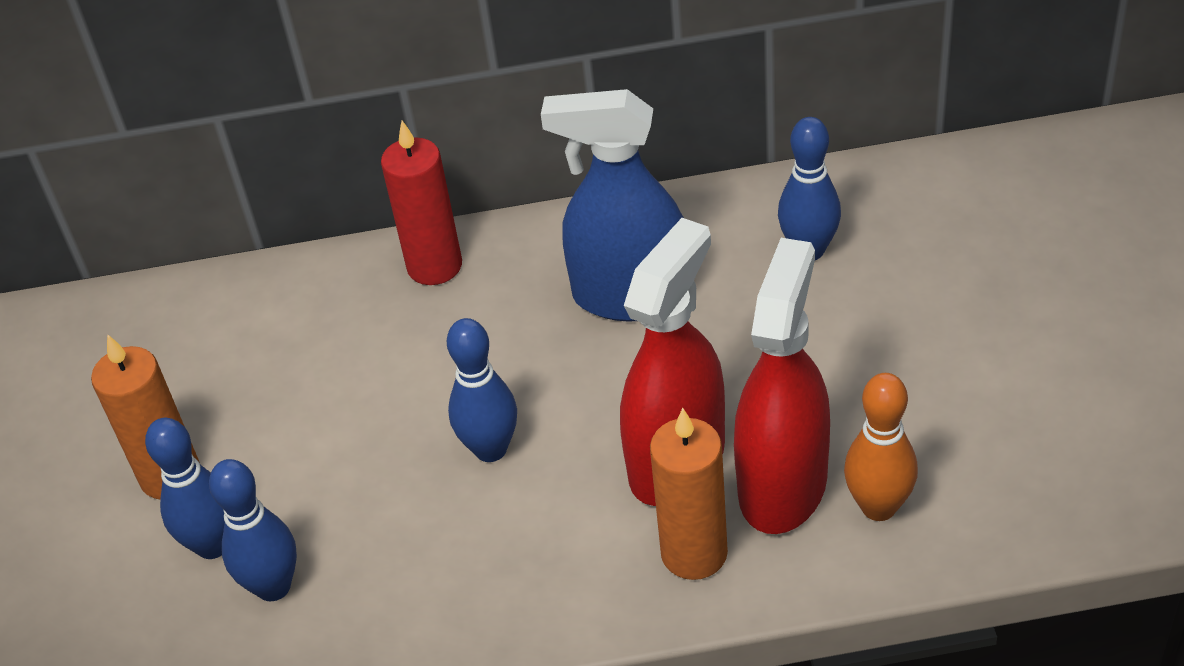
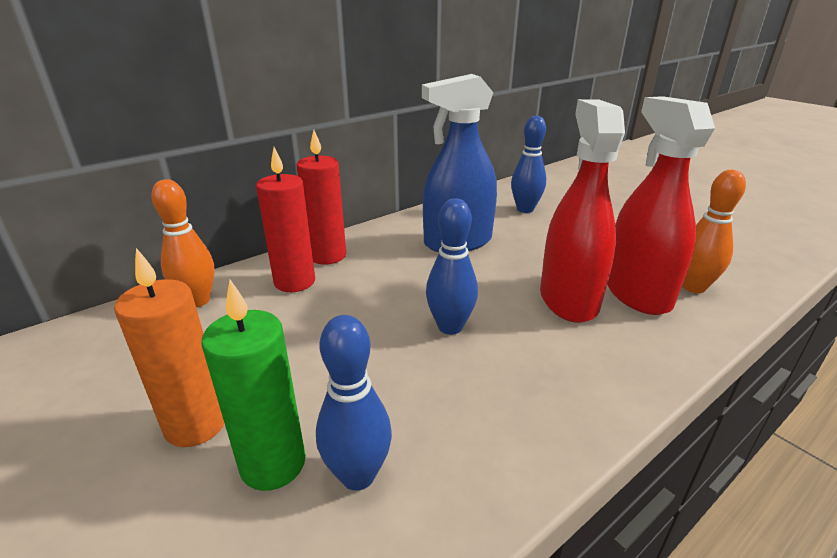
camera: 35 degrees left, 15 degrees down
blue bowling pin [145,418,225,559] -> green candle [201,280,306,491]
orange candle [650,408,728,580] -> none
none -> orange bowling pin [151,179,215,307]
none -> red candle [256,147,315,292]

